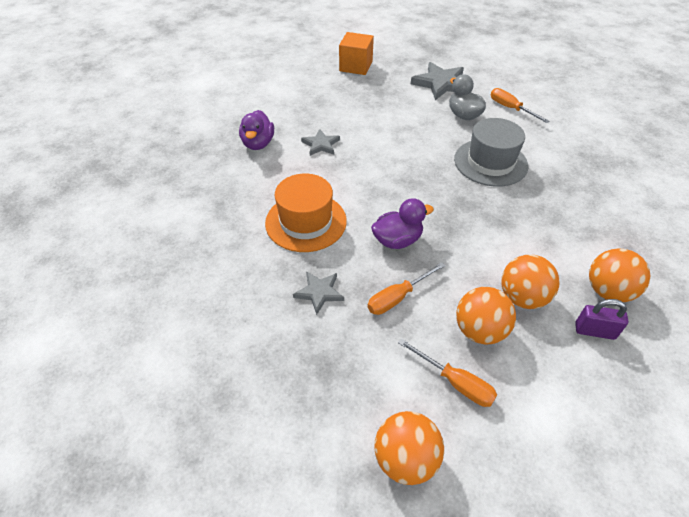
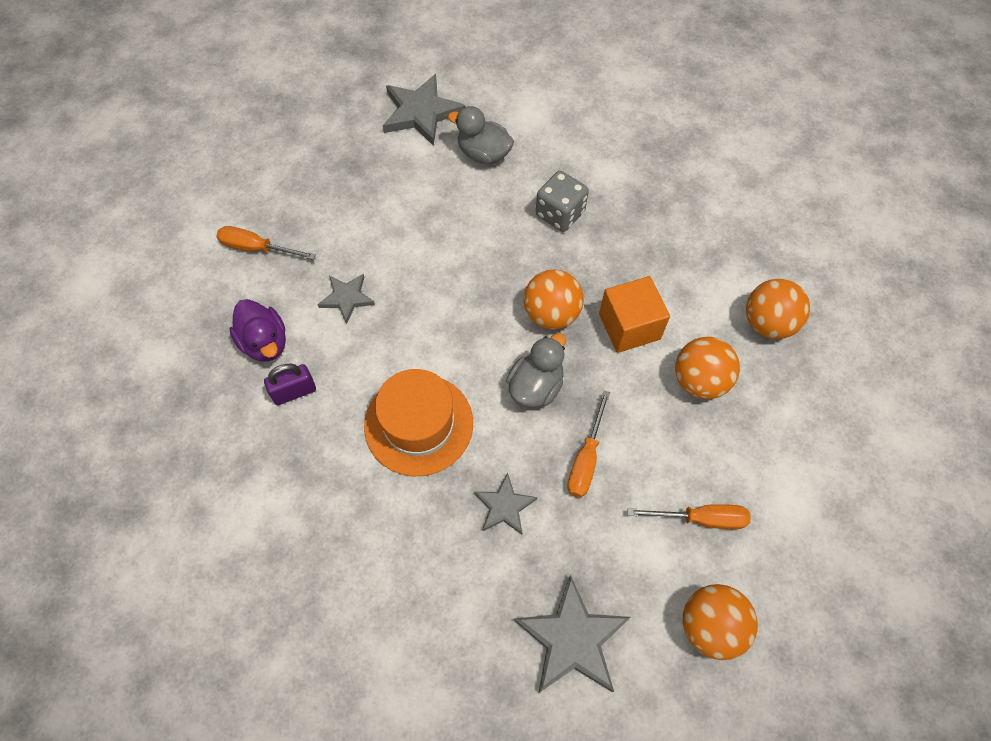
camera: 35 degrees left, 15 degrees up
orange cube [339,32,374,75] -> orange cube moved to [599,276,670,353]
purple duck [371,198,434,249] -> grey duck [506,333,566,408]
grey hat [454,118,528,187] -> grey dice [536,171,589,232]
orange ball [456,287,516,344] -> orange ball moved to [524,269,584,330]
orange screwdriver [491,88,550,123] -> orange screwdriver moved to [216,226,316,260]
purple padlock [575,299,628,340] -> purple padlock moved to [264,364,316,405]
none -> grey star [514,575,630,693]

